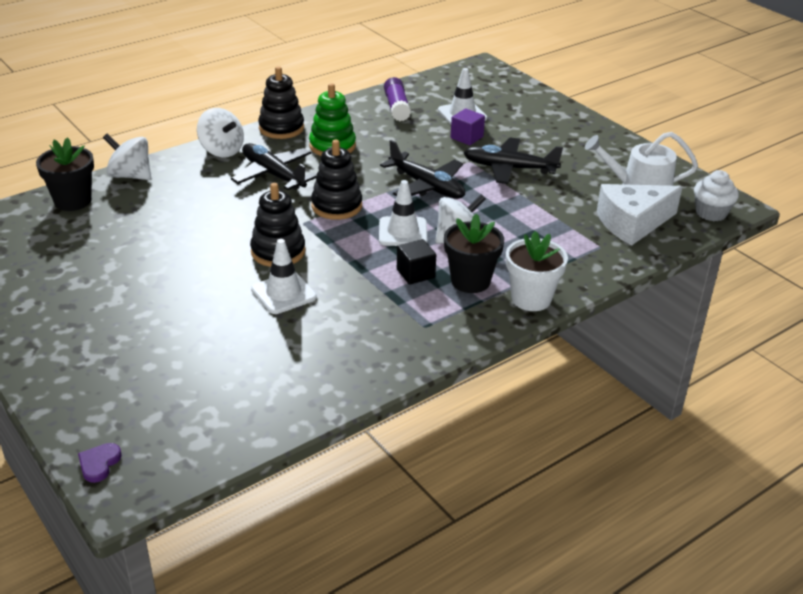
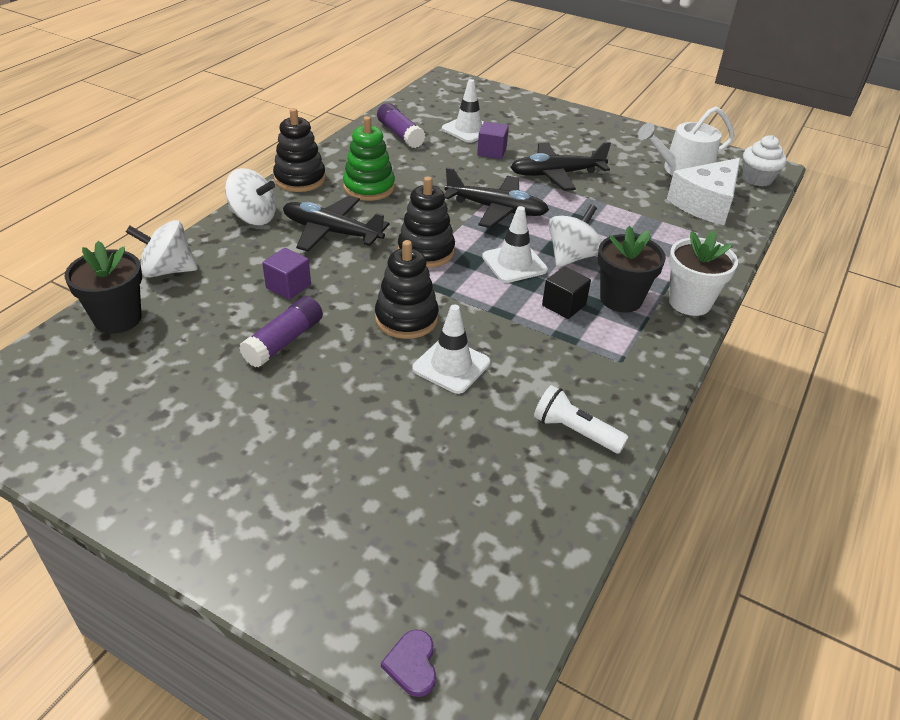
camera: 25 degrees left, 5 degrees up
none -> purple glue stick [239,296,323,368]
none -> purple cube [262,248,311,300]
none -> white flashlight [534,385,628,454]

